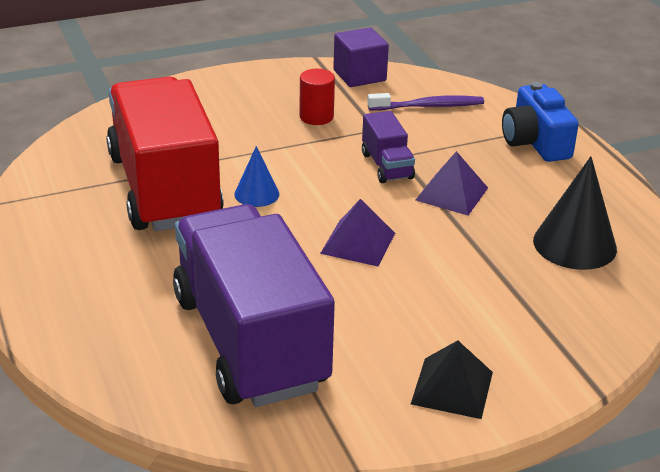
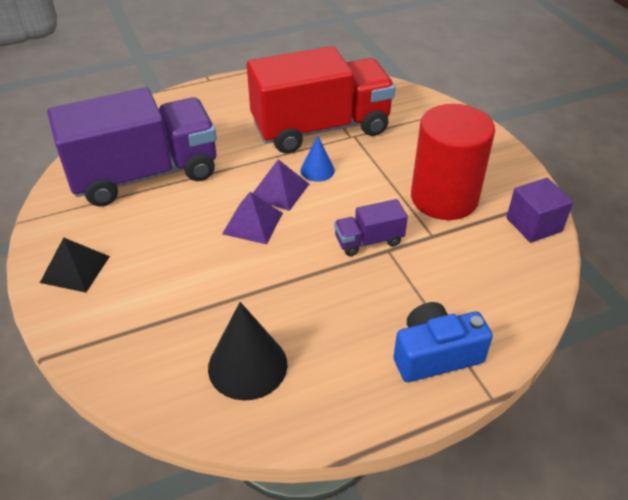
camera: 90 degrees right, 10 degrees up
red cylinder [299,69,335,125] -> red cylinder [411,104,495,220], size x2.21
purple toothbrush [367,93,484,111] -> none
purple pyramid [416,151,488,215] -> purple pyramid moved to [253,159,309,211]

